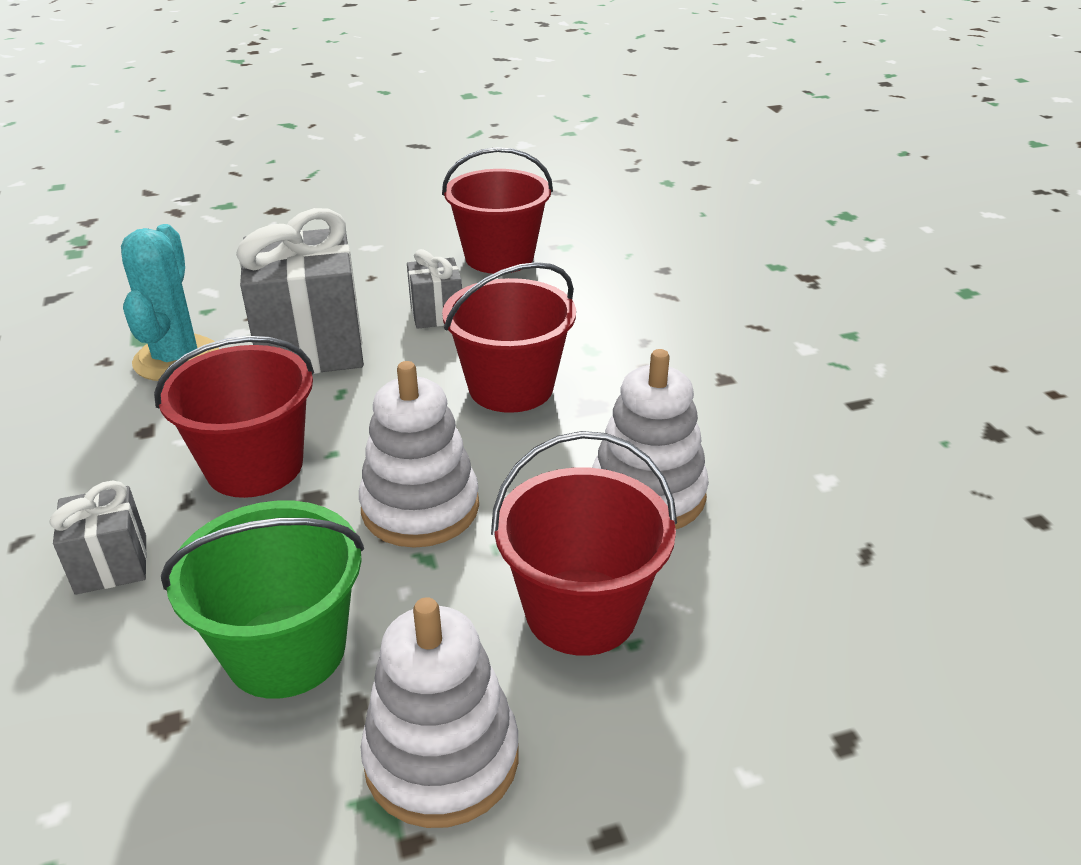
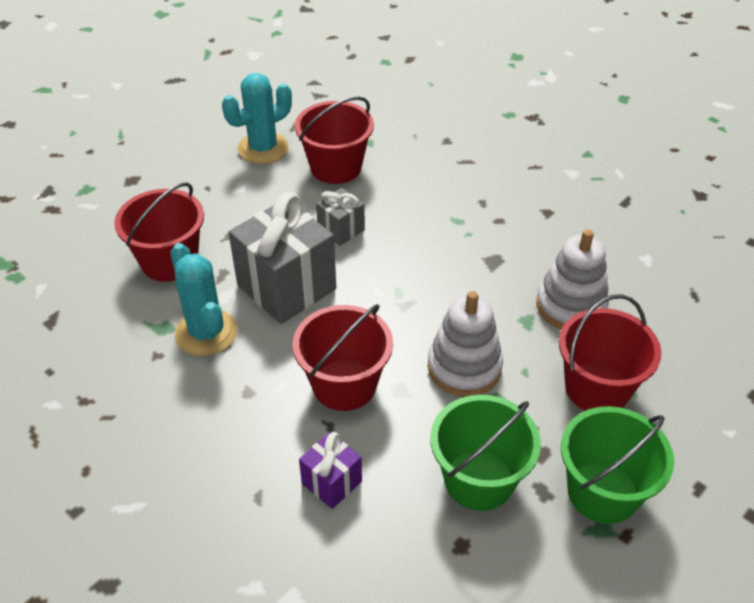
camera: 30 degrees left, 10 degrees up
grey gift [49,481,147,595] -> purple gift [299,432,362,509]
white stacking toy [361,597,519,828] -> green bucket [561,406,674,524]
red bucket [442,262,576,413] -> red bucket moved to [114,182,204,282]
none -> turquoise cactus [222,73,292,164]

